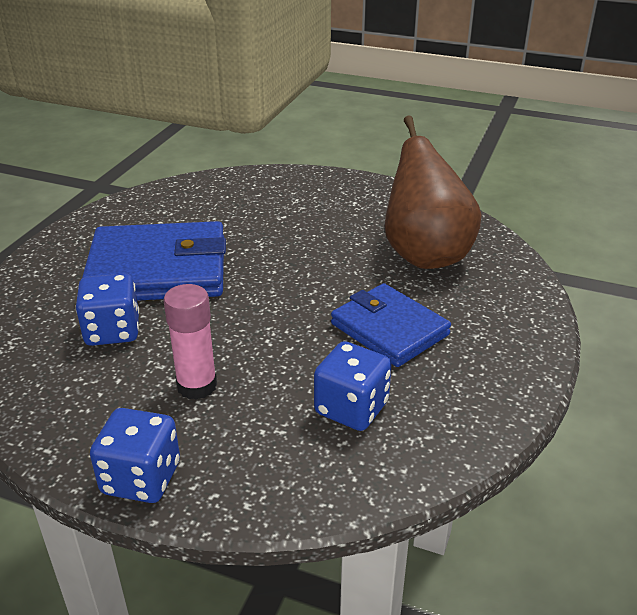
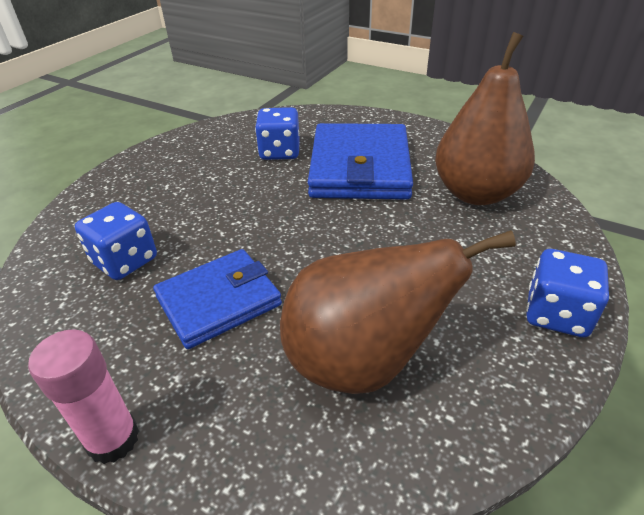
camera: 100 degrees right, 5 degrees up
blue dice [90,408,180,503] -> blue dice moved to [526,249,609,337]
pink glue stick [163,284,217,400] -> pink glue stick moved to [28,329,139,464]
none -> brown pear [435,32,535,205]

